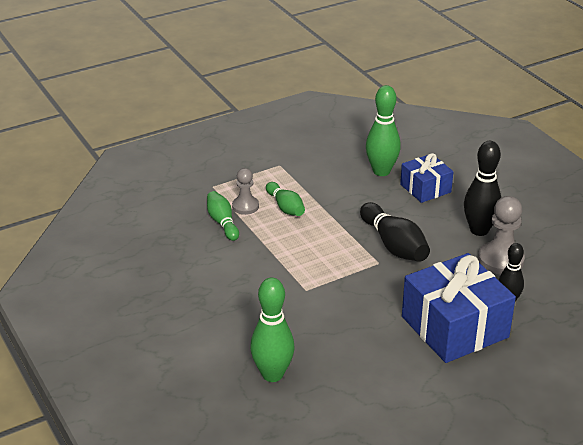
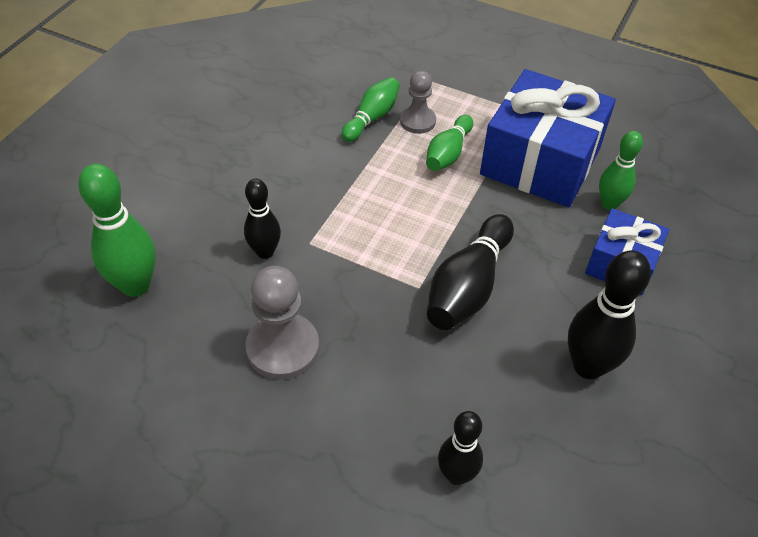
camera: 55 degrees right, 15 degrees up
green bowling pin [366,85,401,176] -> green bowling pin [599,131,643,210], size x0.64
blue gift [402,253,516,363] -> blue gift moved to [480,69,616,207]
grey pawn [478,196,525,274] -> grey pawn moved to [245,266,319,380]
none -> black bowling pin [244,179,281,259]

